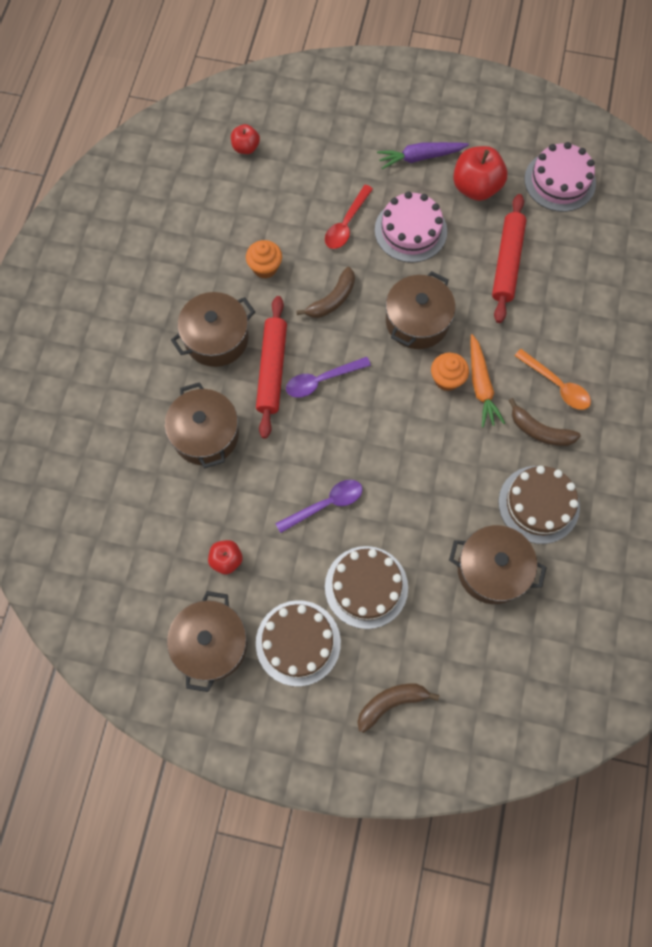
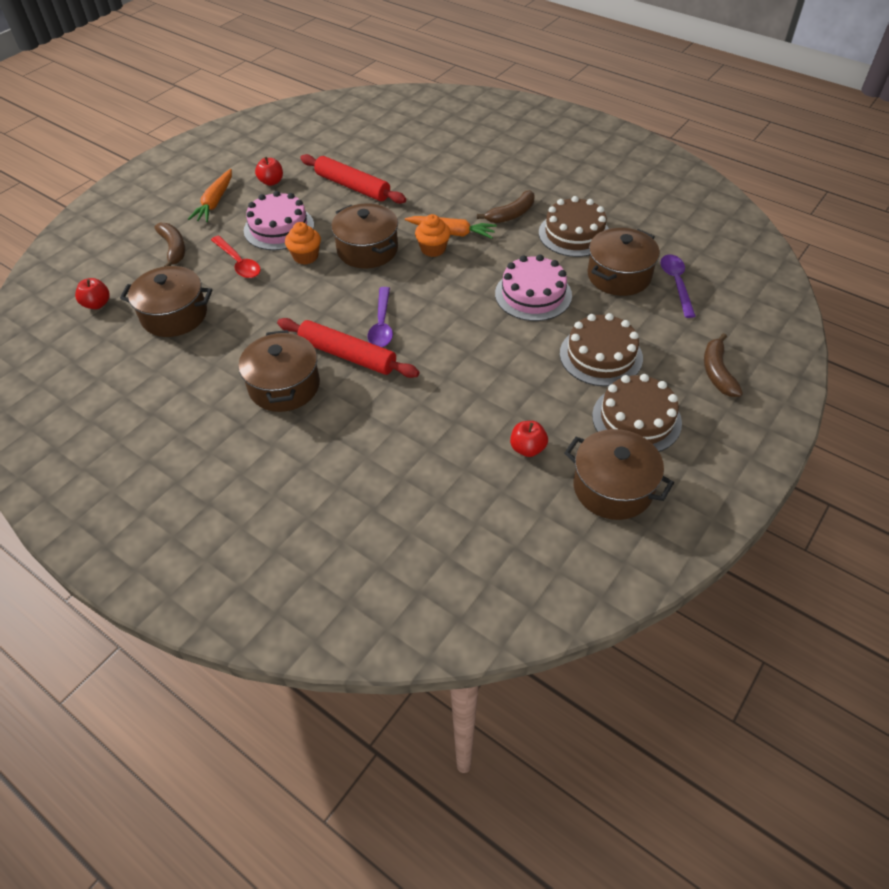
camera: 65 degrees left, 20 degrees down
brown pot [165,382,239,468] -> brown pot moved to [120,266,212,337]
orange cupcake [246,240,282,278] -> orange cupcake moved to [285,222,321,265]
purple spoon [275,480,363,533] -> purple spoon moved to [660,254,696,318]
brown banana [296,267,355,318] -> brown banana moved to [155,223,185,267]
purple carrot [377,142,469,169] -> orange carrot [188,169,232,222]
red apple [453,146,507,201] -> red apple [255,157,283,186], size x0.56
orange spoon [515,349,591,410] -> none
pink cake [524,142,596,212] -> pink cake moved to [495,254,572,321]

